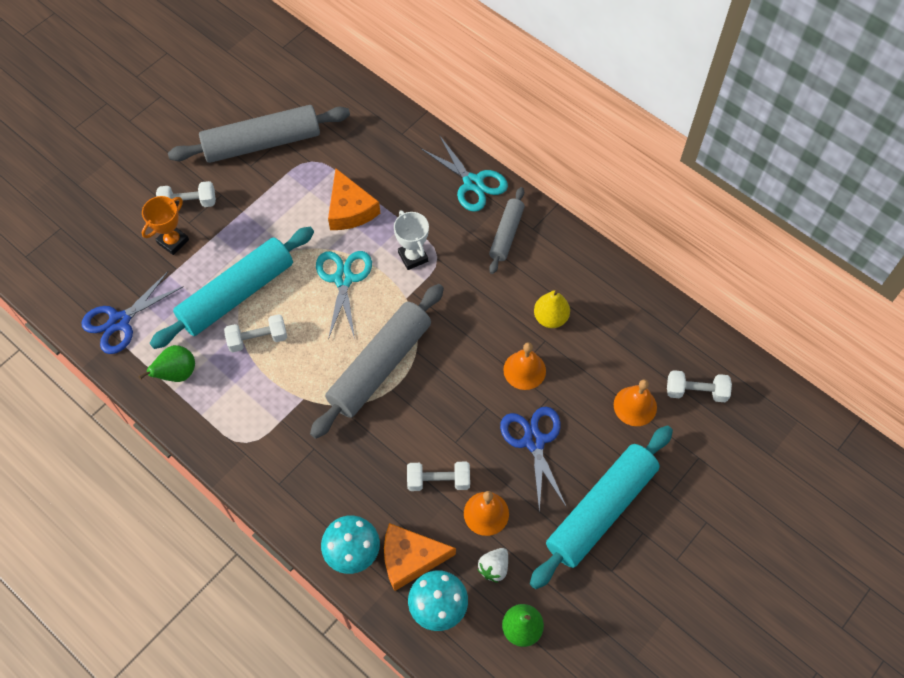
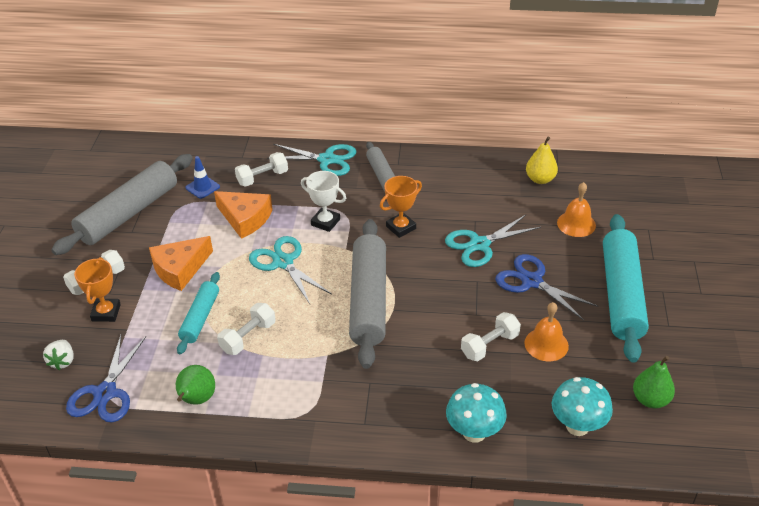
camera: 35 degrees left, 20 degrees down
turquoise rolling pin [150,227,314,349] -> turquoise rolling pin [177,272,220,355], size x0.55
orange cheese [384,523,456,591] -> orange cheese moved to [149,236,213,291]
white strawberry [478,548,508,583] -> white strawberry moved to [43,340,74,370]
orange bell [503,342,546,390] -> turquoise scissors [445,214,541,267]
yellow pear [534,290,570,328] -> yellow pear moved to [526,137,558,184]
white dumbbell [667,370,732,402] -> white dumbbell moved to [235,152,288,187]
none -> blue traffic cone [186,156,220,199]
none -> orange trophy [380,176,422,238]

